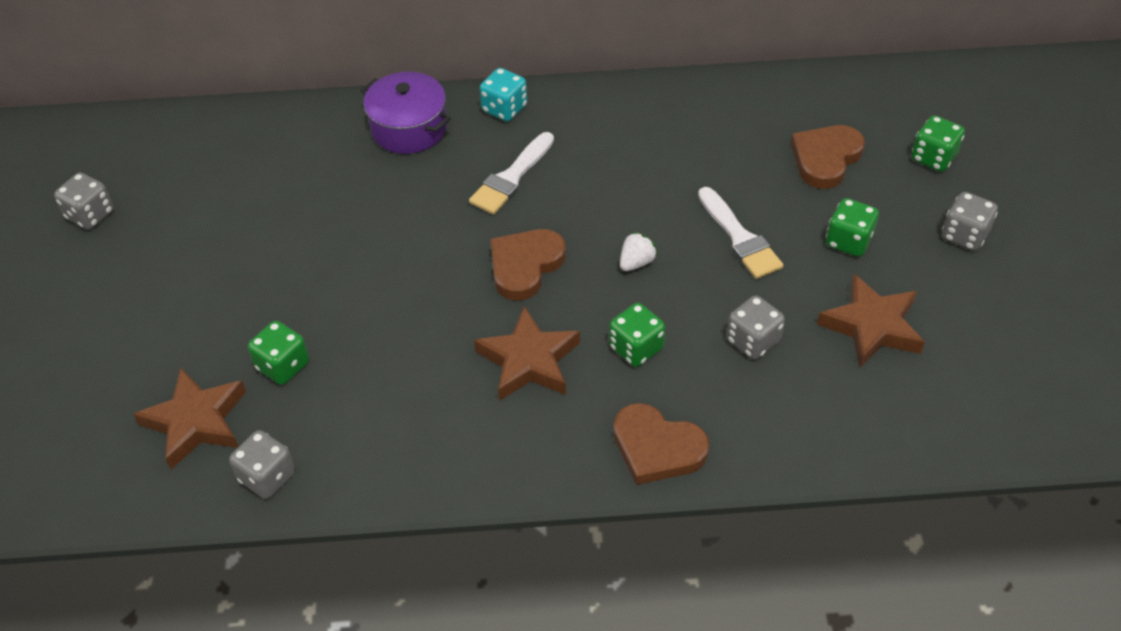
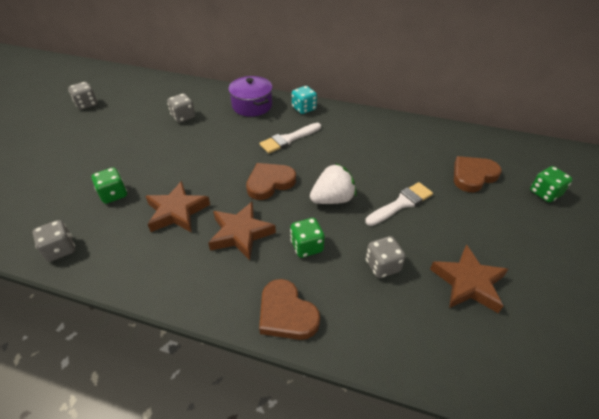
camera: 20 degrees right, 5 degrees down
brown star [133,368,246,469] -> brown star moved to [145,181,210,233]
white strawberry [620,232,657,271] -> white strawberry [310,163,357,204], size x1.81
white brush [698,187,783,279] -> white brush turned 120 degrees counterclockwise [365,182,433,226]
green dice [826,198,879,257] -> none
grey dice [942,192,998,251] -> grey dice moved to [167,94,195,123]

